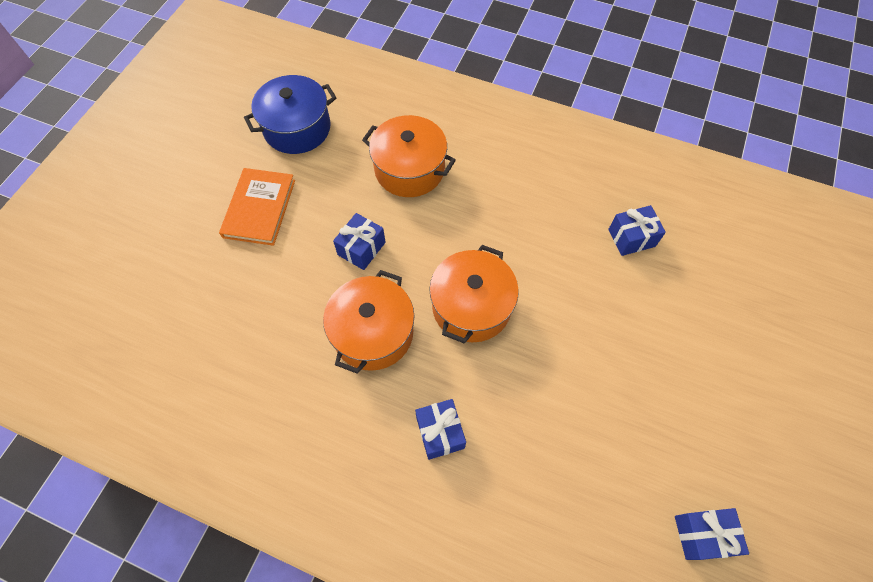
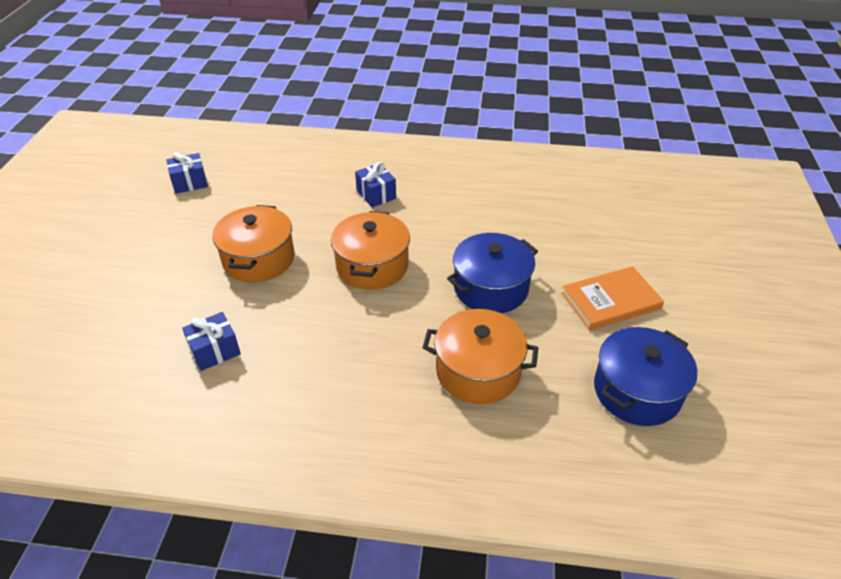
camera: 165 degrees right, 20 degrees down
orange book [219,168,295,246] -> orange book turned 75 degrees clockwise [562,266,664,331]
orange pot [323,270,414,374] -> orange pot moved to [212,205,294,282]
blue gift [333,213,386,270] -> blue pot [447,233,538,313]

